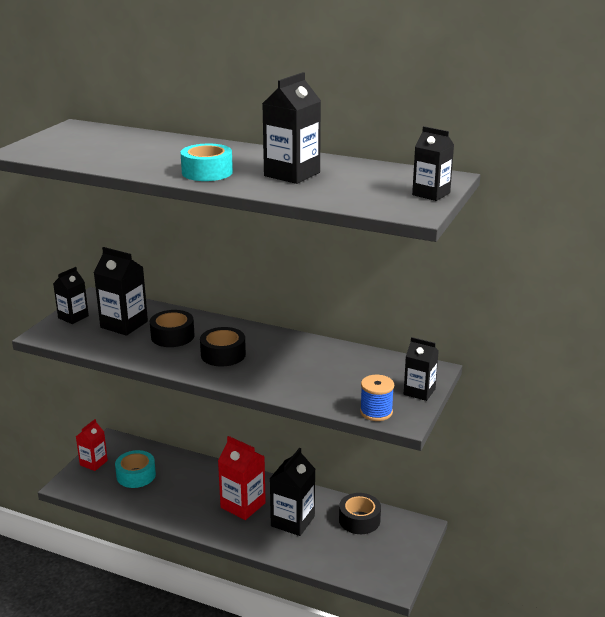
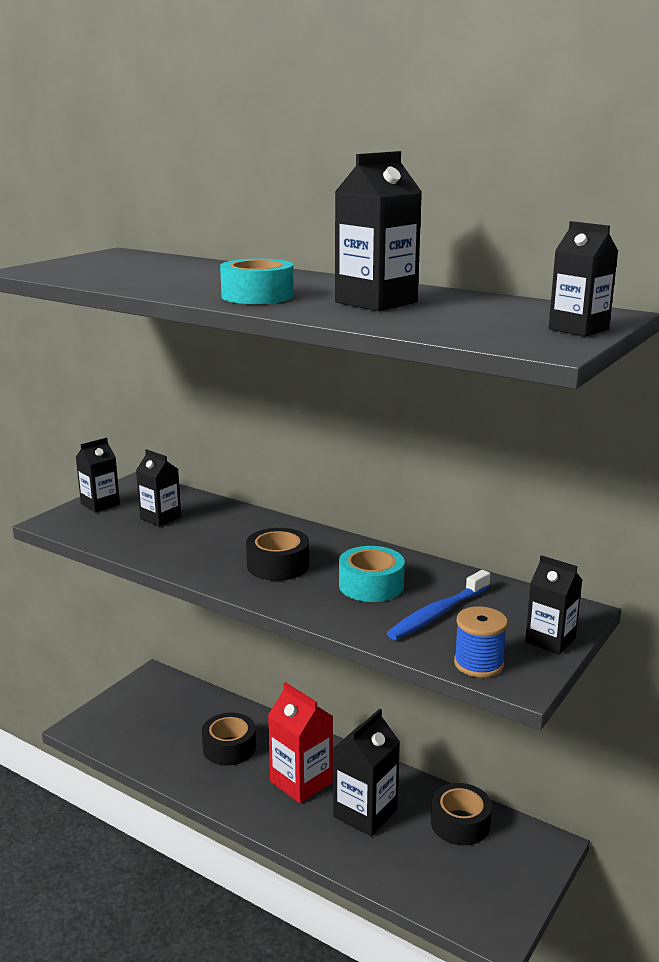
camera: 10 degrees right, 5 degrees down
red carton [76,419,108,471] -> none
black carton [94,247,148,336] -> black carton [136,449,181,527], size x0.65
turquoise tape [115,450,156,488] -> turquoise tape moved to [339,546,405,602]
black tape [150,310,195,347] -> black tape moved to [202,713,256,765]
none -> blue toothbrush [387,570,490,640]

